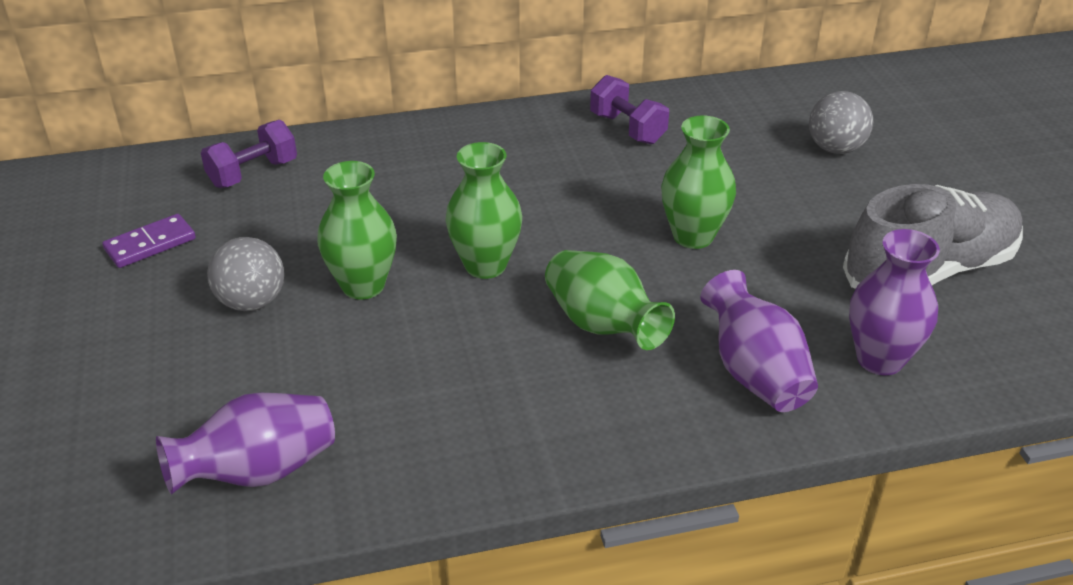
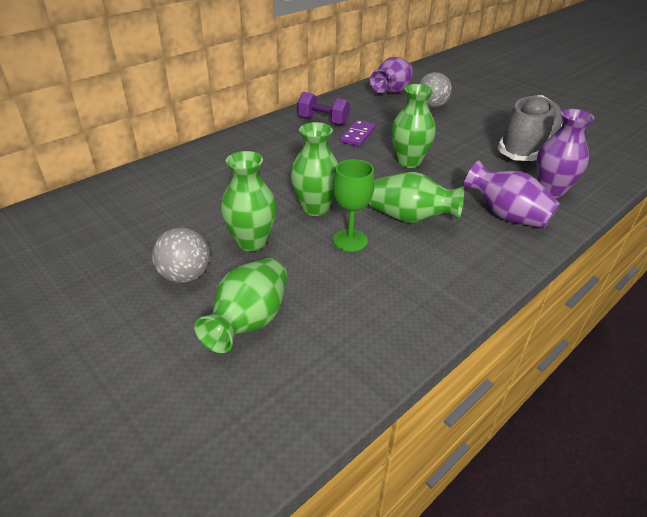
camera: 30 degrees left, 0 degrees up
purple domino [102,214,196,268] -> purple domino moved to [340,120,376,146]
purple vase [156,393,335,494] -> purple vase moved to [370,57,413,93]
purple dumbbell [201,120,297,188] -> none
none -> green vase [194,258,287,353]
none -> green goblet [333,159,375,252]

